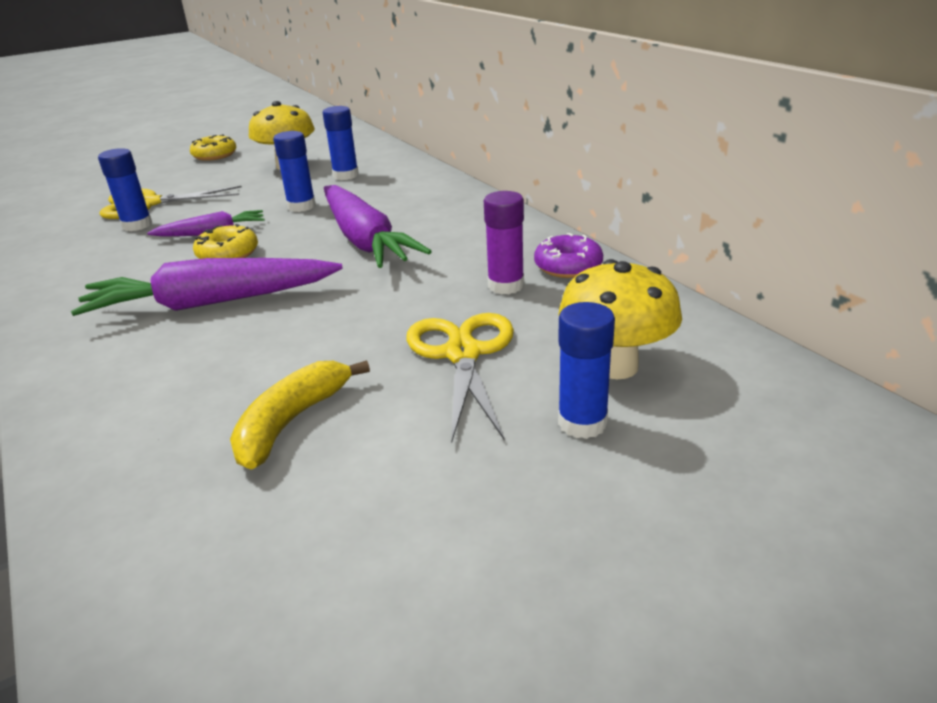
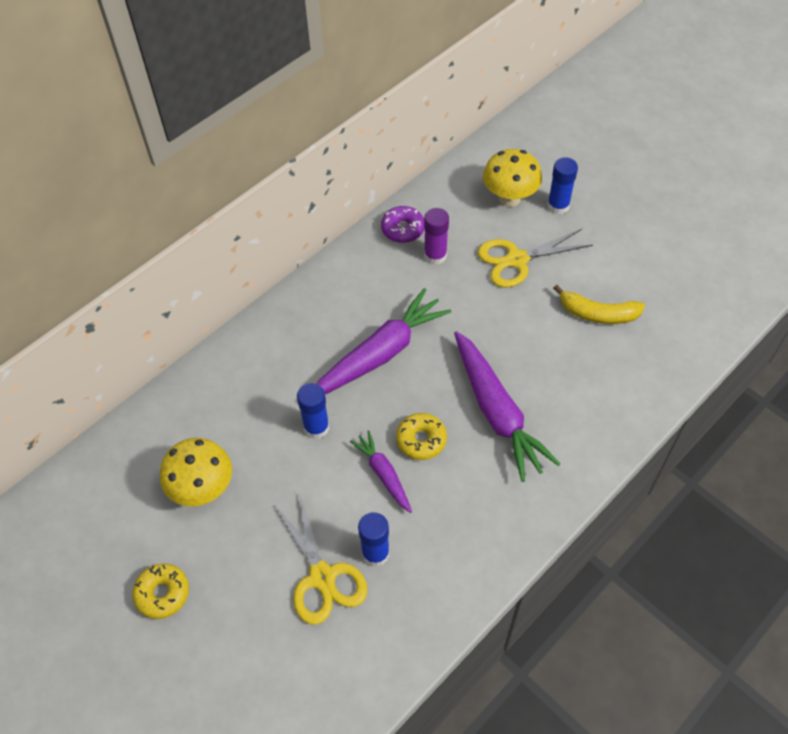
camera: 105 degrees left, 25 degrees up
blue glue stick [323,106,359,180] -> none

